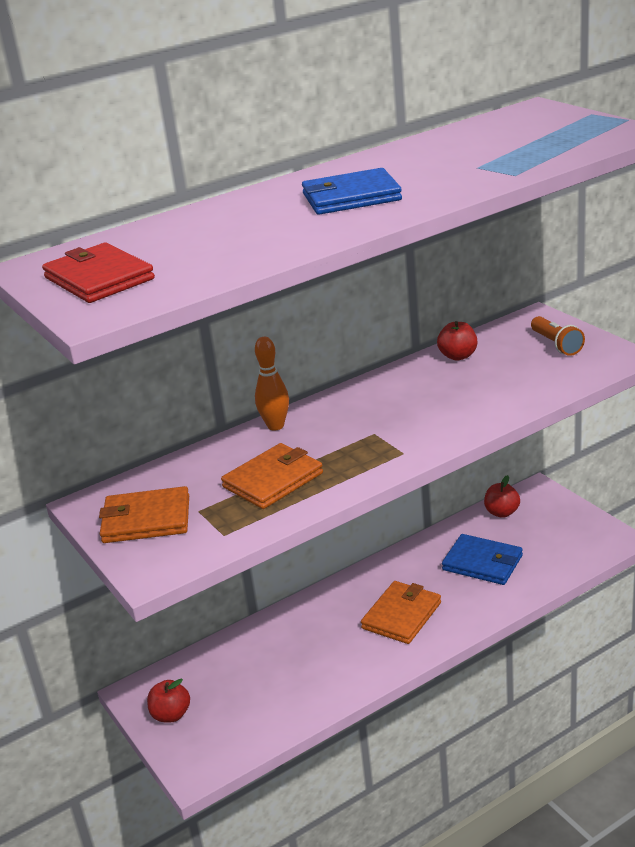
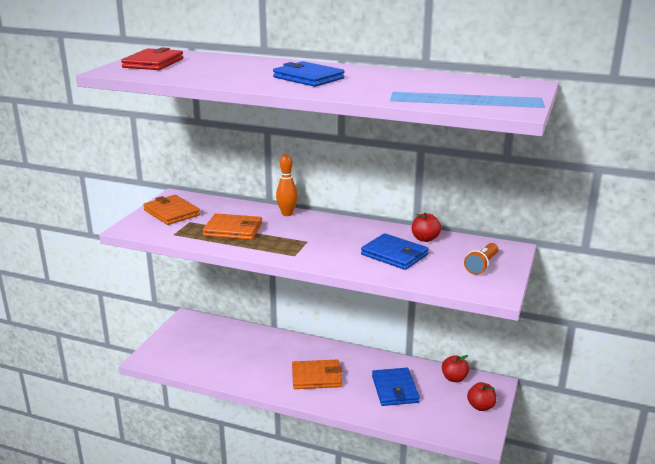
camera: 50 degrees right, 5 degrees down
red apple [147,679,190,722] -> red apple moved to [467,382,496,411]
none -> blue wallet [361,233,429,270]

